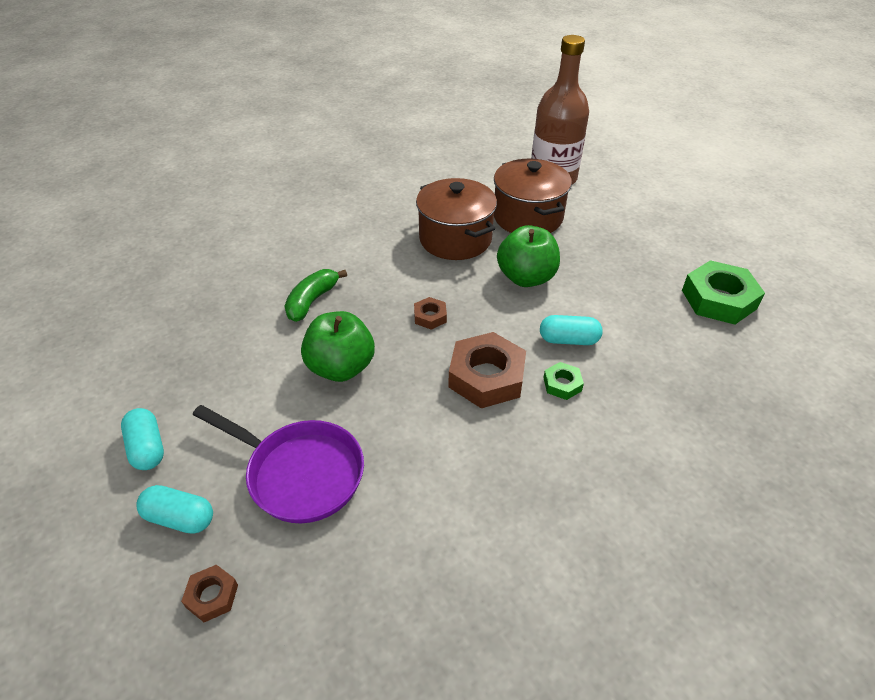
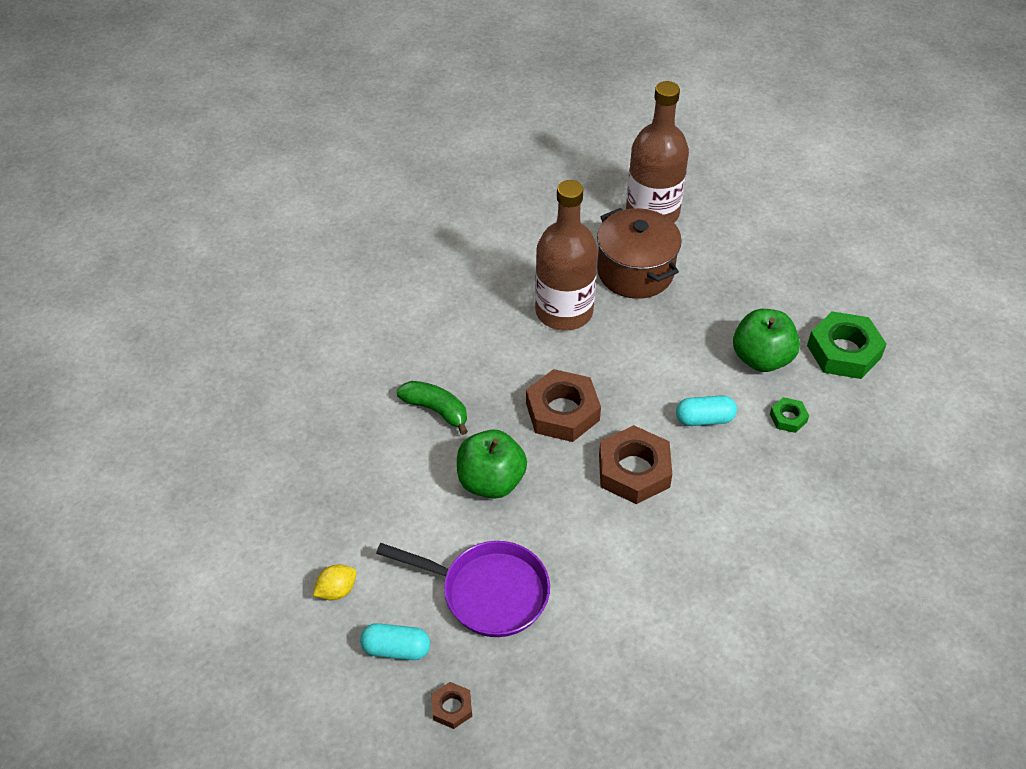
camera: 10 degrees left, 5 degrees up
turquoise capsule [121,408,164,470] -> yellow lemon [313,564,356,600]
green banana [284,269,347,322] -> green banana turned 105 degrees clockwise [397,381,468,435]
brown nut [414,297,447,330] -> brown nut [526,369,601,442], size x2.05
brown pot [416,178,497,260] -> brown bottle [535,180,598,331]
green apple [497,225,560,287] -> green apple moved to [733,309,800,372]
green nut [543,362,584,400] -> green nut moved to [770,397,809,433]

